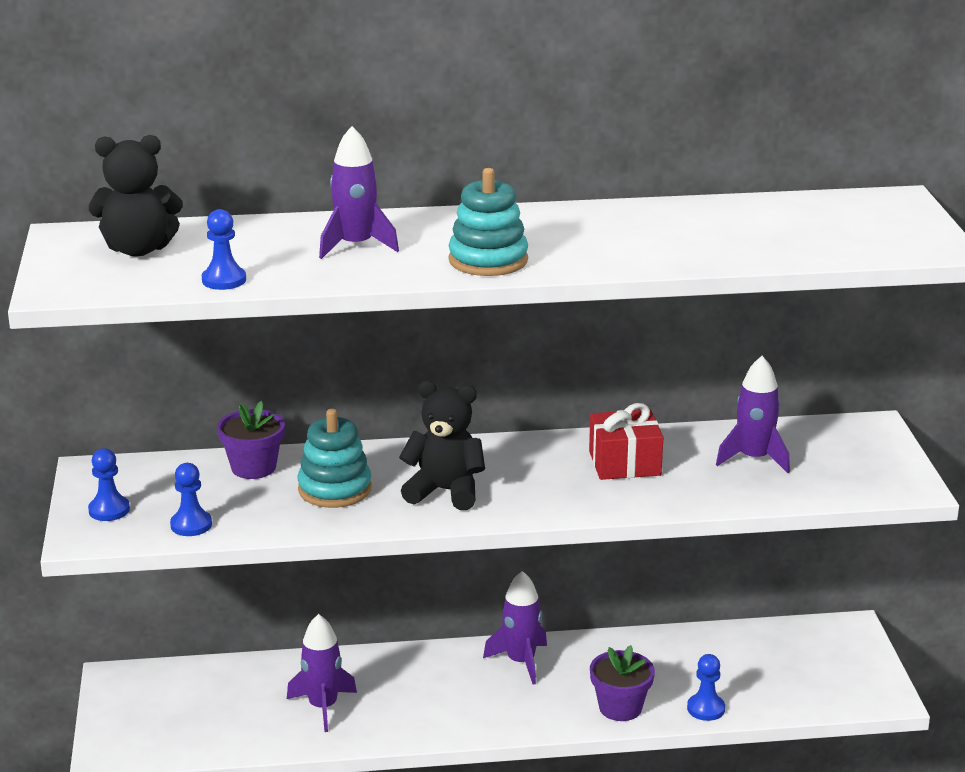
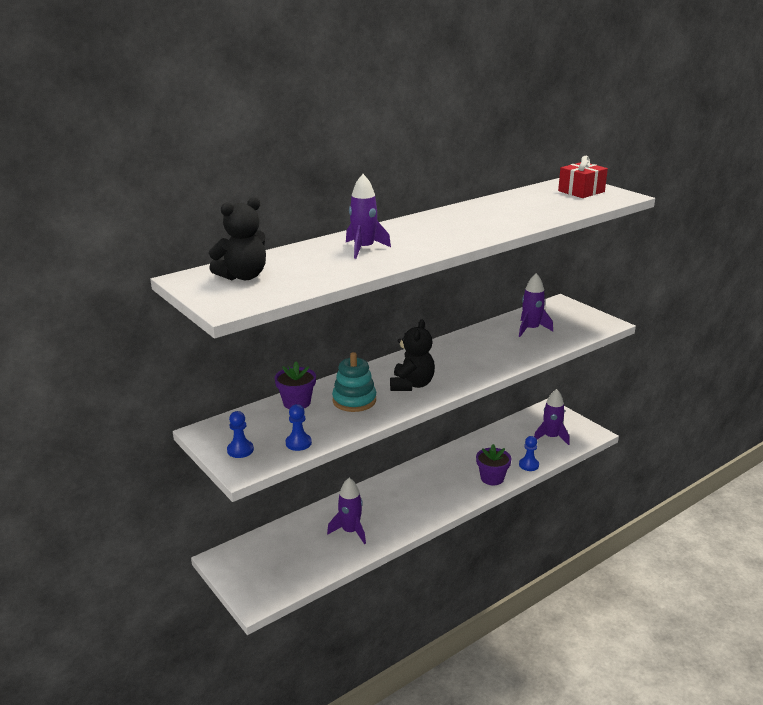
camera: 30 degrees left, 0 degrees up
blue pawn [202,209,246,290] -> none
black teddy bear [399,381,485,510] -> black teddy bear turned 120 degrees clockwise [390,319,435,391]
turquoise stacking toy [448,168,528,276] -> none
purple rocket [483,571,547,685] -> purple rocket moved to [534,389,570,445]
red gift [589,403,663,480] -> red gift moved to [558,156,608,198]

